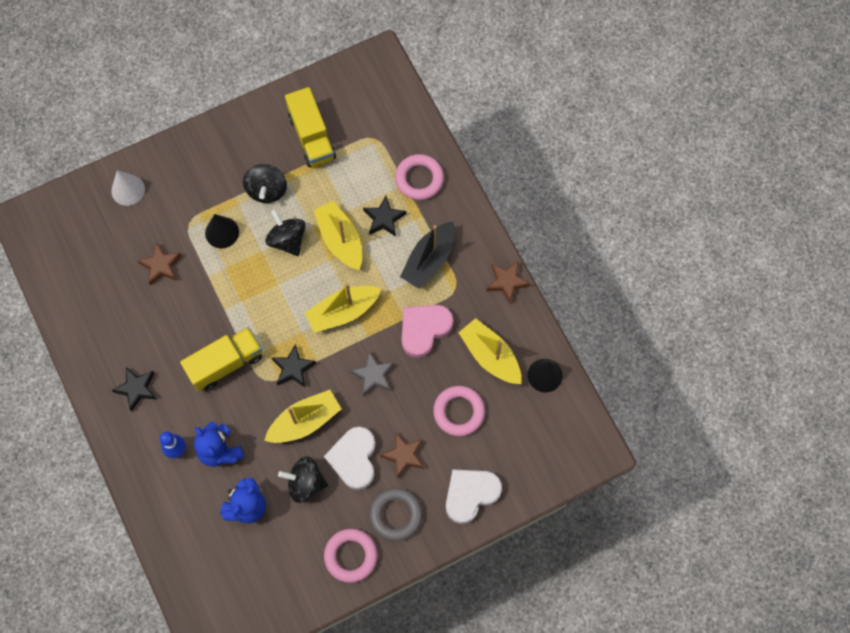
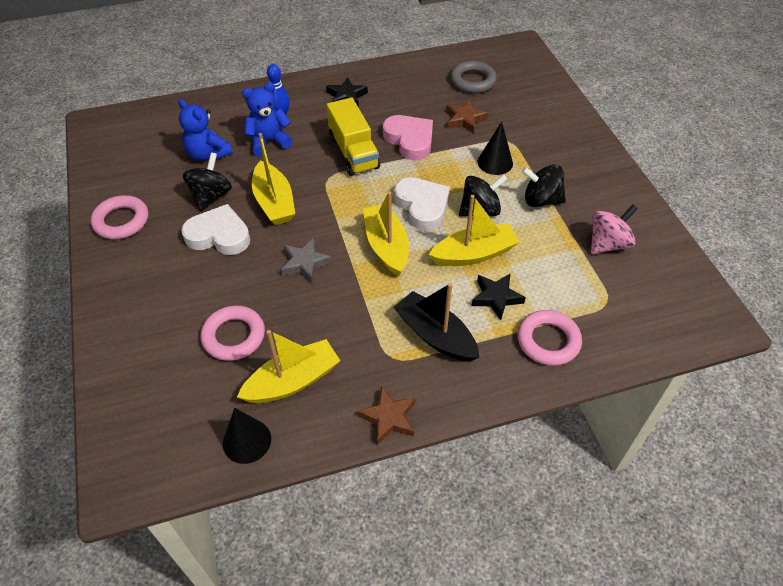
camera: 100 degrees right, 20 degrees down
white cone [111,170,145,206] -> none
black star [272,344,316,387] -> none
yellow truck [285,87,336,167] -> pink spinning top [591,204,638,254]
grey ring [369,488,422,541] -> grey ring moved to [450,61,497,93]
brown star [380,432,424,478] -> none
pink heart [402,305,453,358] -> pink heart moved to [383,115,433,160]
white heart [446,469,502,524] -> white heart moved to [394,177,450,231]

